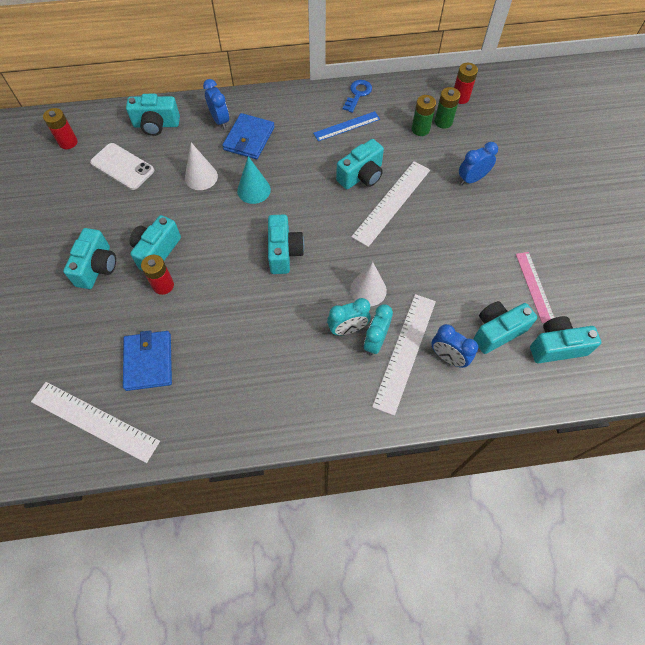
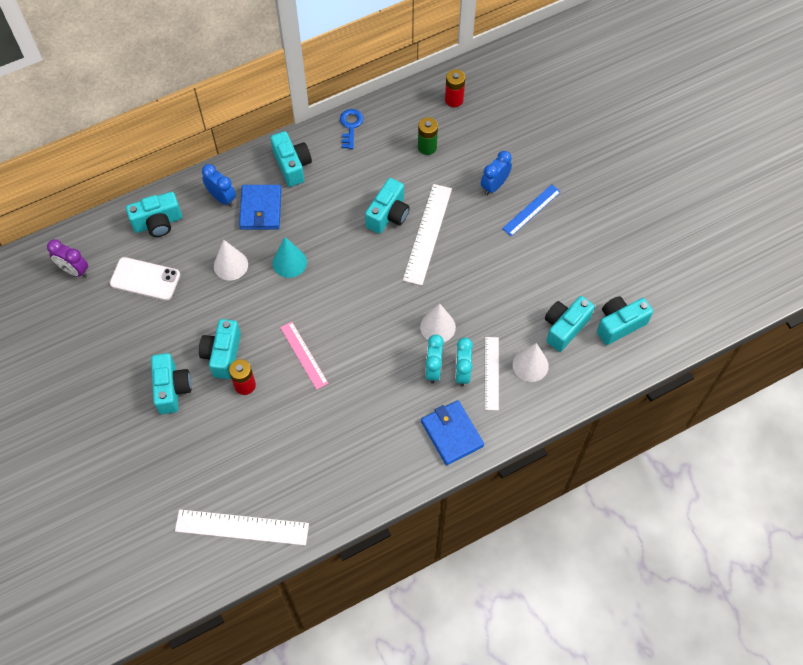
camera: 20 degrees left, 0 degrees up
red battery [43,108,78,149] -> purple clock [47,239,88,277]
blue wallet [123,330,172,391] -> blue wallet moved to [421,400,484,465]
turquoise camera [268,215,304,274] -> turquoise camera moved to [270,131,312,187]
blue ruler [313,111,380,141] -> blue ruler moved to [502,184,561,237]
turquoise clock [327,298,371,336] -> turquoise clock turned 135 degrees clockwise [425,335,444,383]
white ruler [372,294,436,416] -> white ruler [485,337,499,410], size x0.64
blue clock [431,324,478,368] -> white cone [513,343,549,382]
green battery [435,87,460,129] -> none
pink ruler [516,252,554,323] -> pink ruler moved to [280,321,329,390]

